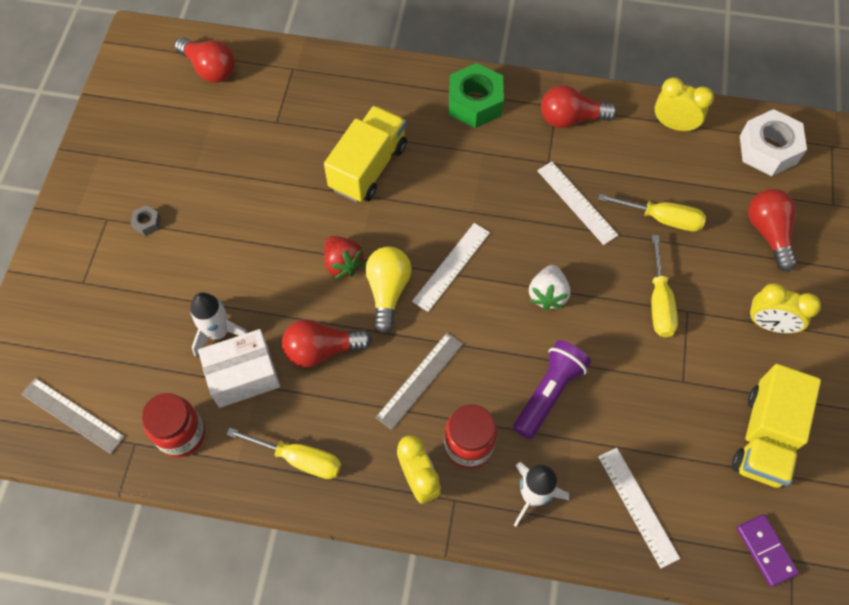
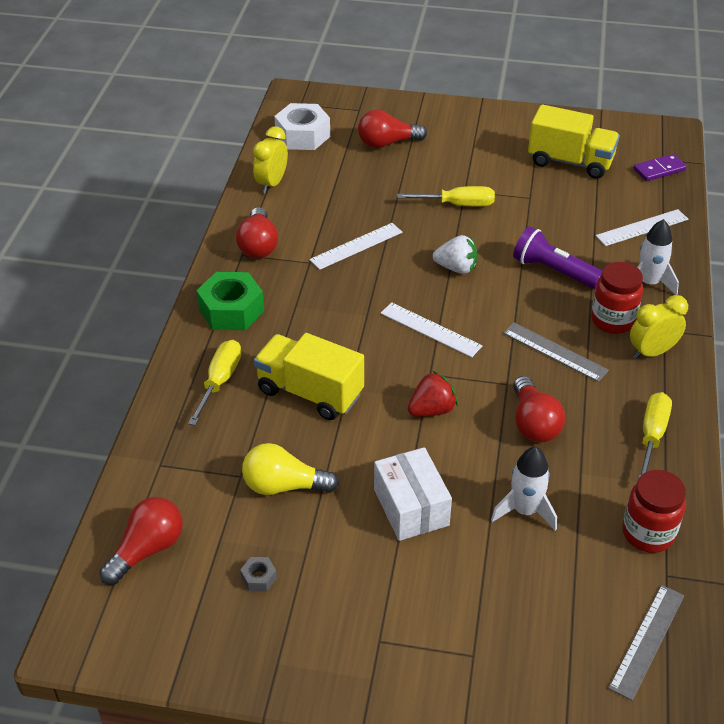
camera: 90 degrees left, 20 degrees down
grey nut [131,205,161,236] -> grey nut moved to [240,557,277,592]
white box [198,329,280,408] -> white box moved to [374,447,452,541]
yellow light bulb [365,247,412,334] -> yellow light bulb moved to [242,443,339,495]
yellow screwdriver [598,194,706,231] -> yellow screwdriver moved to [188,340,241,425]
yellow clock [748,283,821,333] -> none

